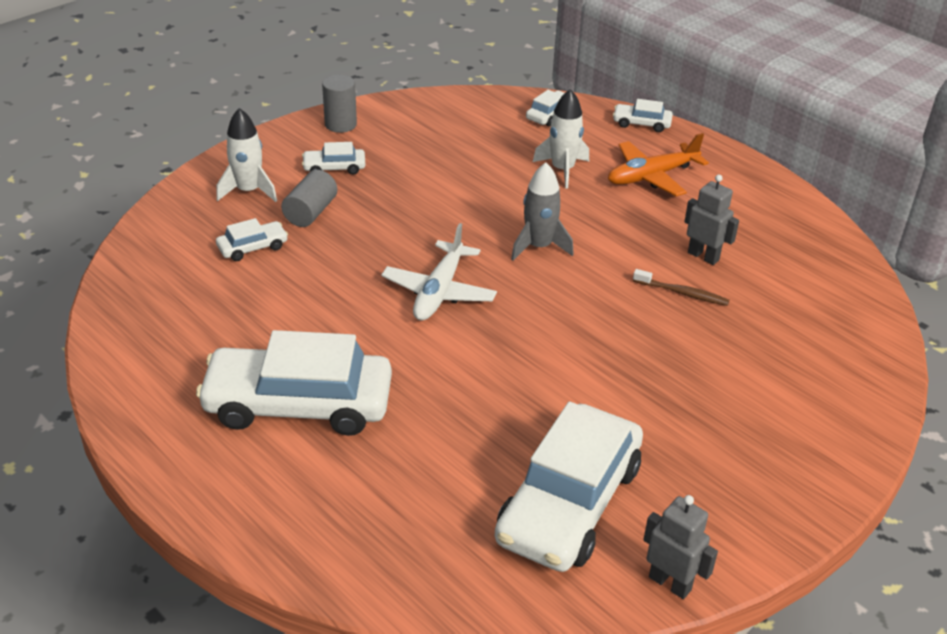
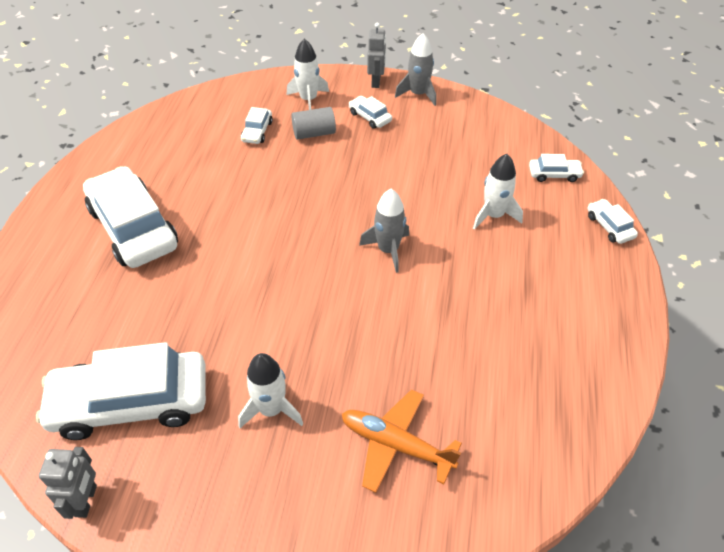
camera: 55 degrees right, 10 degrees up
white car [216,218,288,261] -> white car turned 75 degrees clockwise [241,107,273,144]
grey cylinder [322,75,357,133] -> grey rocket [395,33,436,106]
white plane [381,223,497,321] -> none
orange plane [608,133,709,196] -> orange plane moved to [342,390,462,493]
brown toothbrush [633,269,729,306] -> none
grey robot [684,175,739,265] -> grey robot moved to [367,23,386,88]
none -> white rocket [238,353,303,428]

